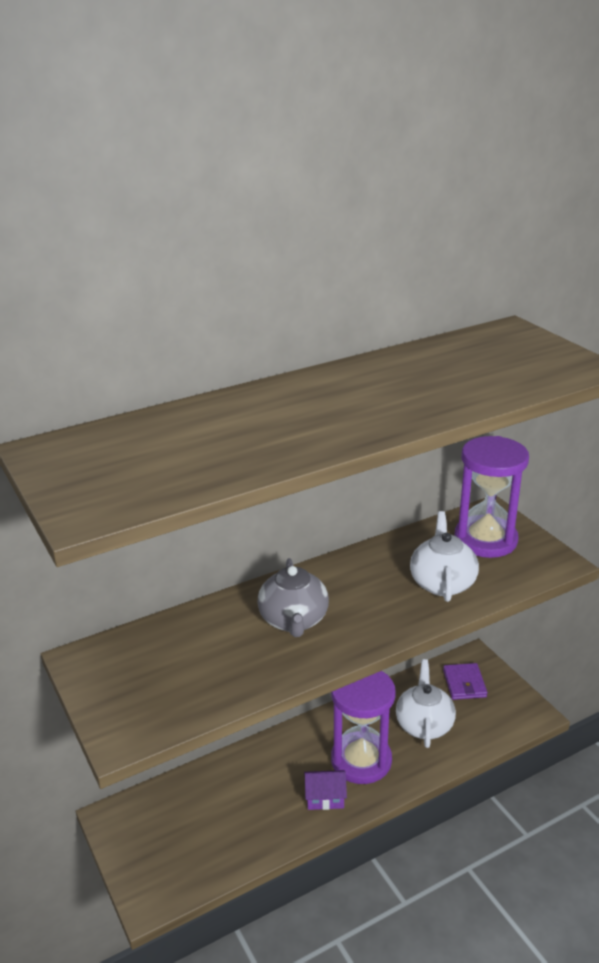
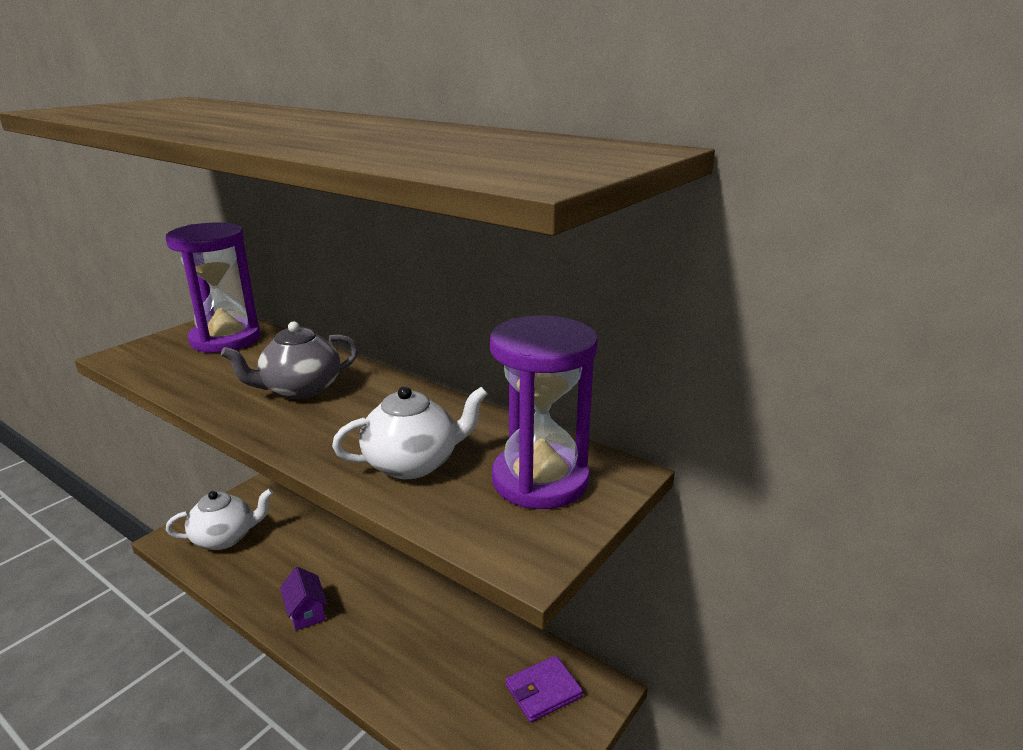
camera: 65 degrees right, 5 degrees down
purple hourglass [331,671,396,784] -> purple hourglass moved to [166,222,261,353]
white teapot [396,659,456,748] -> white teapot moved to [166,488,273,550]

